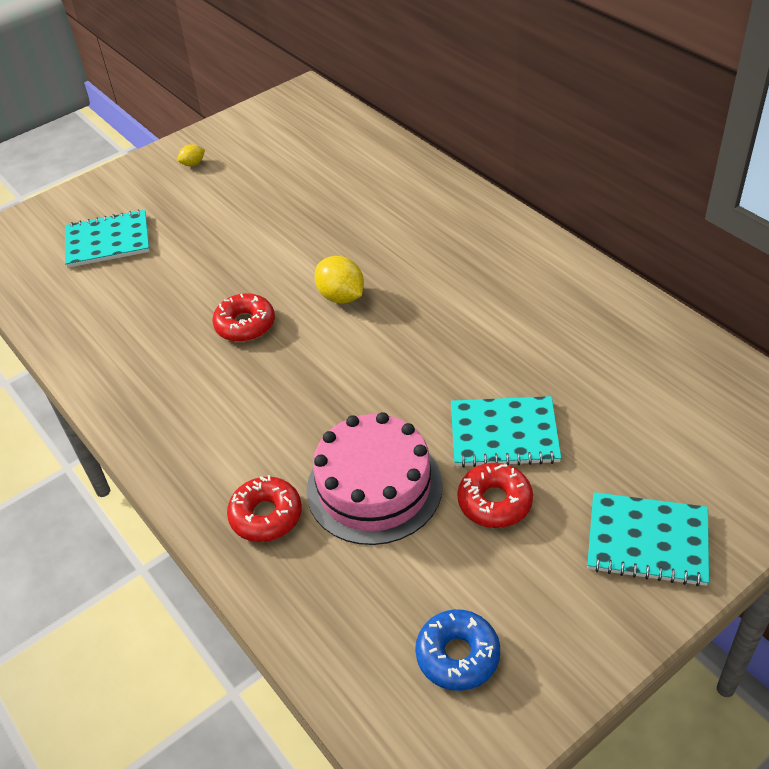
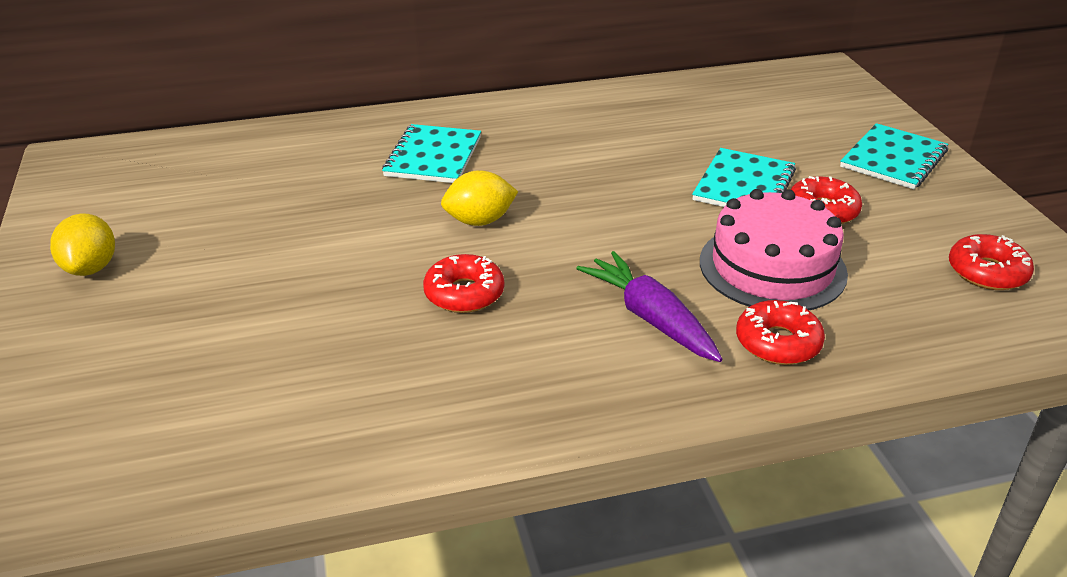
camera: 70 degrees left, 10 degrees down
turquoise notebook [65,210,150,268] -> turquoise notebook moved to [382,124,481,183]
yellow lemon [177,144,205,166] -> yellow lemon [50,213,115,276], size x1.83
blue donut [415,609,500,691] -> red donut [949,234,1034,290]
none -> purple carrot [576,251,723,362]

